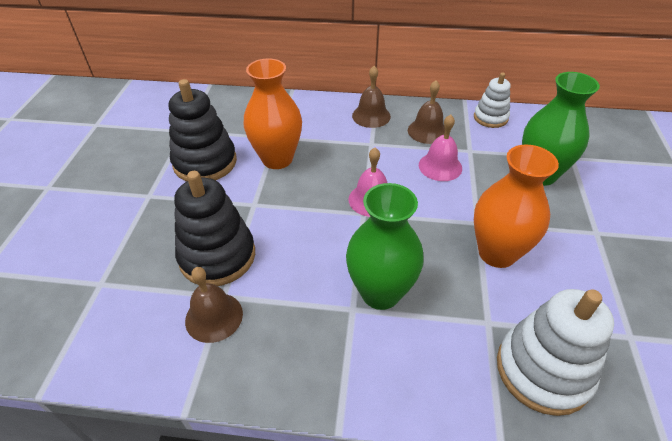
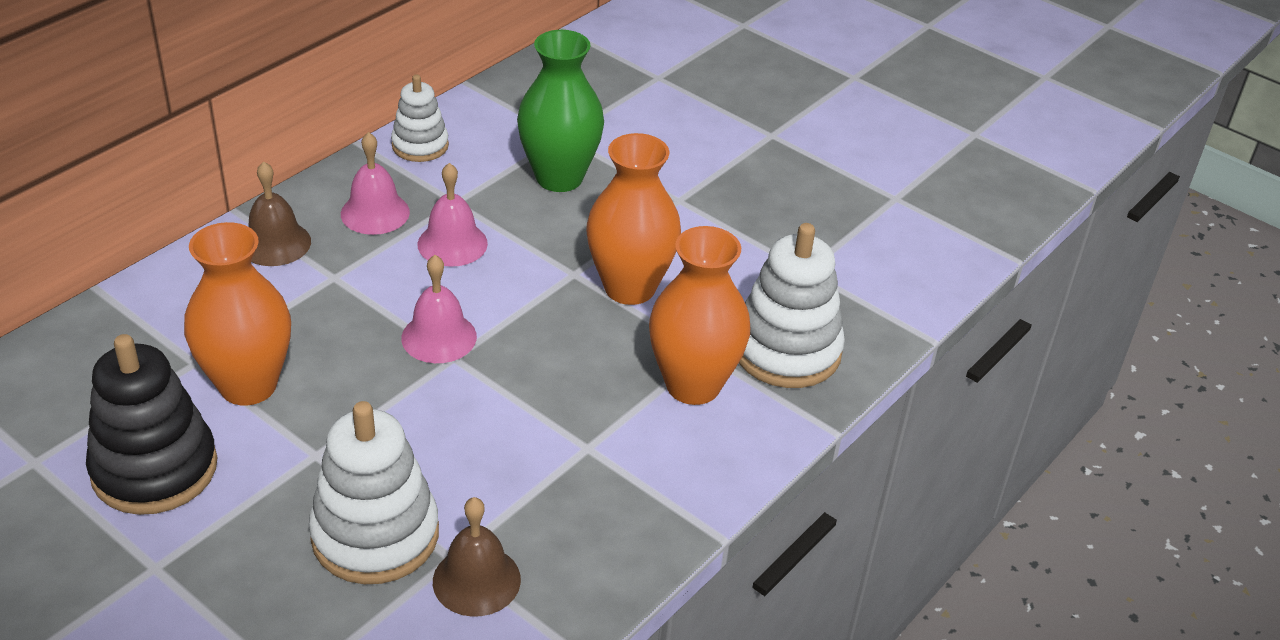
camera: 60 degrees left, 5 degrees down
black stacking toy [174,171,255,286] -> white stacking toy [309,401,439,584]
green vase [346,183,424,310] -> none
brown bell [408,80,445,144] -> pink bell [341,132,410,235]
none -> orange vase [649,226,750,405]

